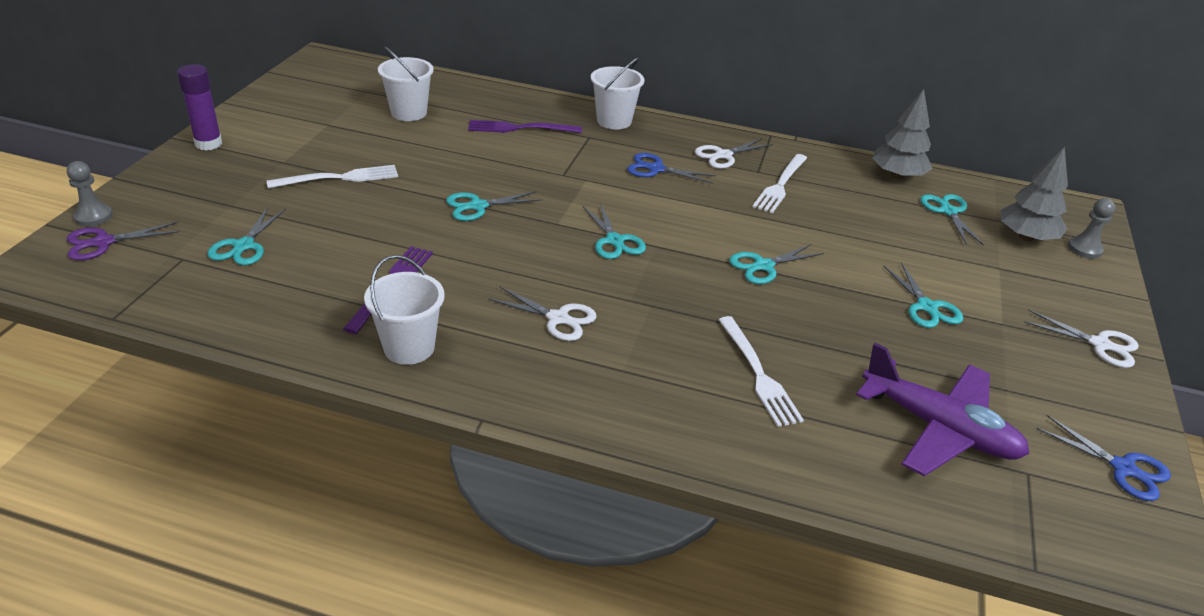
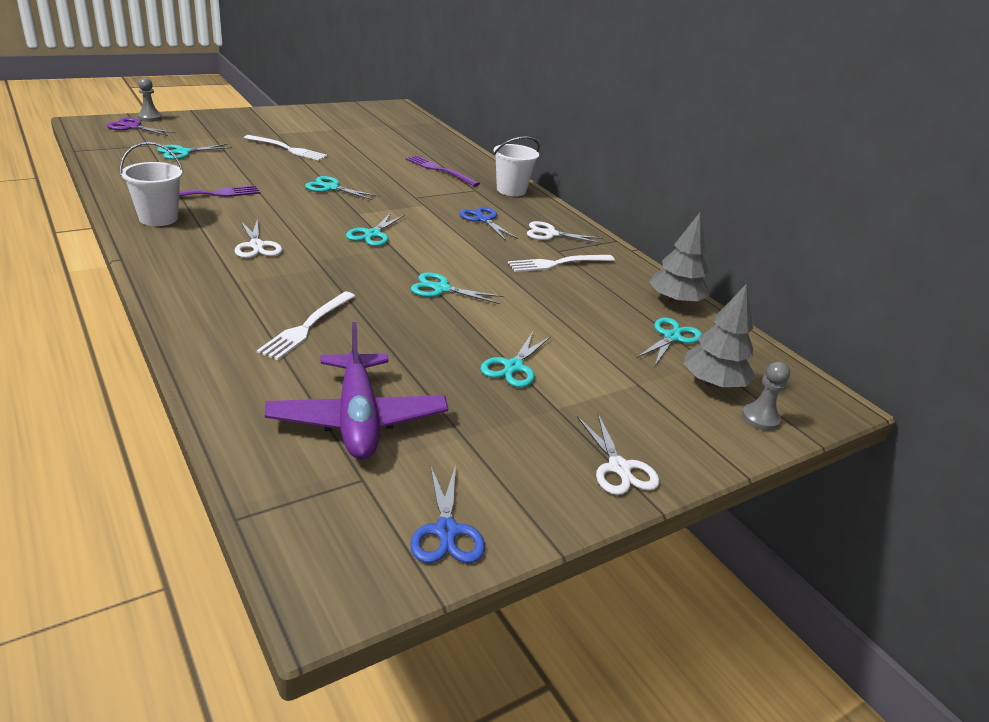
camera: 40 degrees right, 5 degrees down
purple glue stick [177,64,222,150] -> none
white bucket [378,46,434,121] -> none

